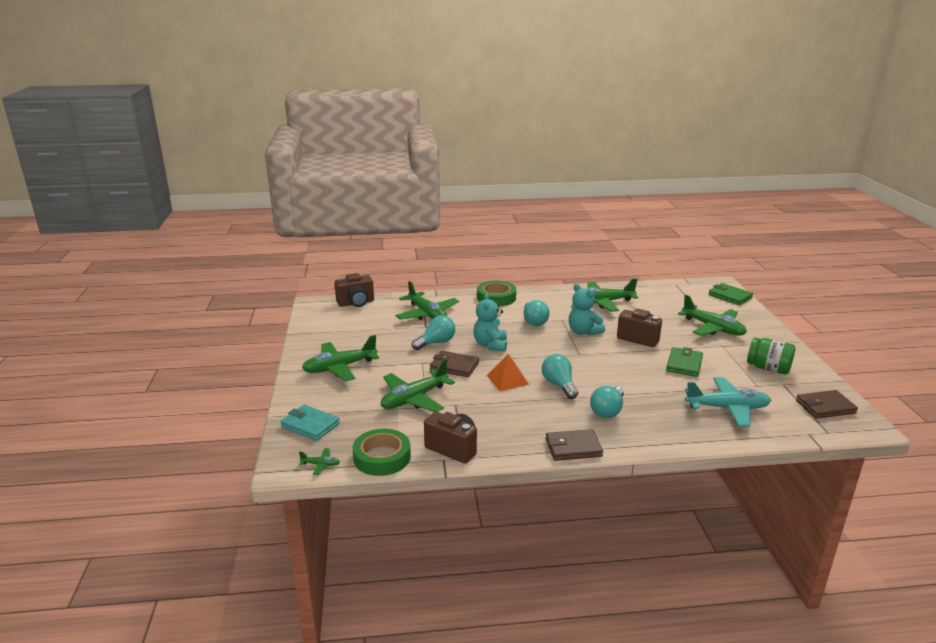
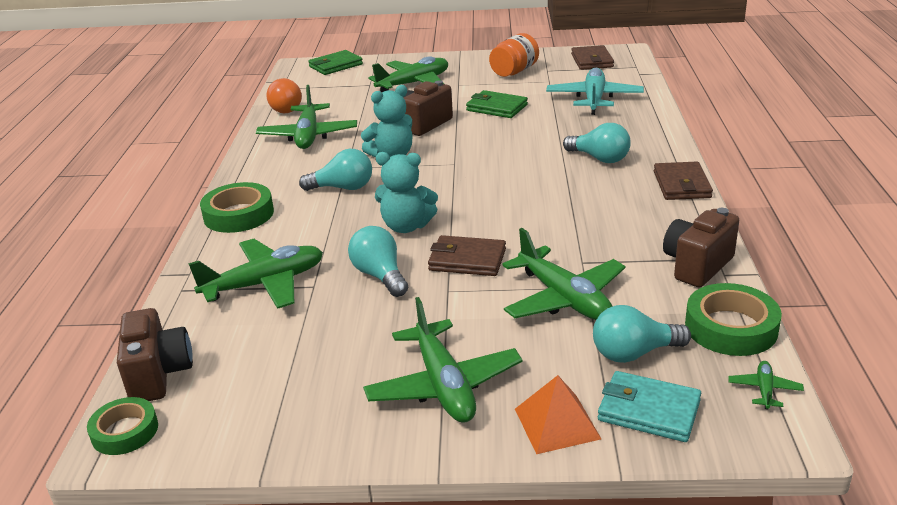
camera: 80 degrees left, 5 degrees up
turquoise wallet [280,404,340,441] -> turquoise wallet turned 75 degrees clockwise [598,371,701,442]
brown wallet [430,351,479,377] -> brown wallet turned 75 degrees clockwise [428,235,506,276]
orange pyramid [487,354,529,391] -> orange pyramid moved to [515,375,601,454]
turquoise light bulb [542,354,578,399] -> turquoise light bulb moved to [593,305,691,363]
green jar [747,337,795,374] -> orange jar [489,33,539,77]
none -> green tape [87,397,158,455]
none -> orange light bulb [266,78,302,113]

